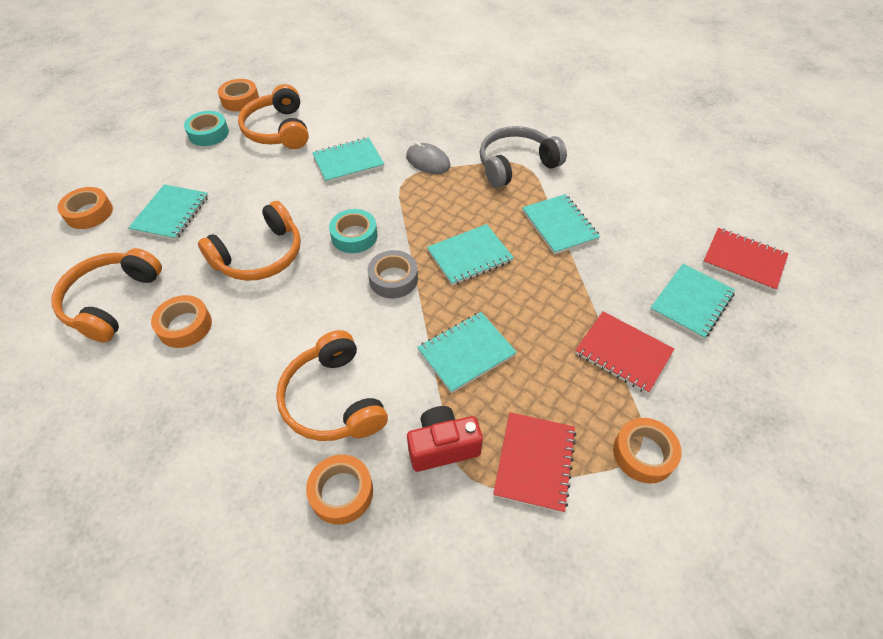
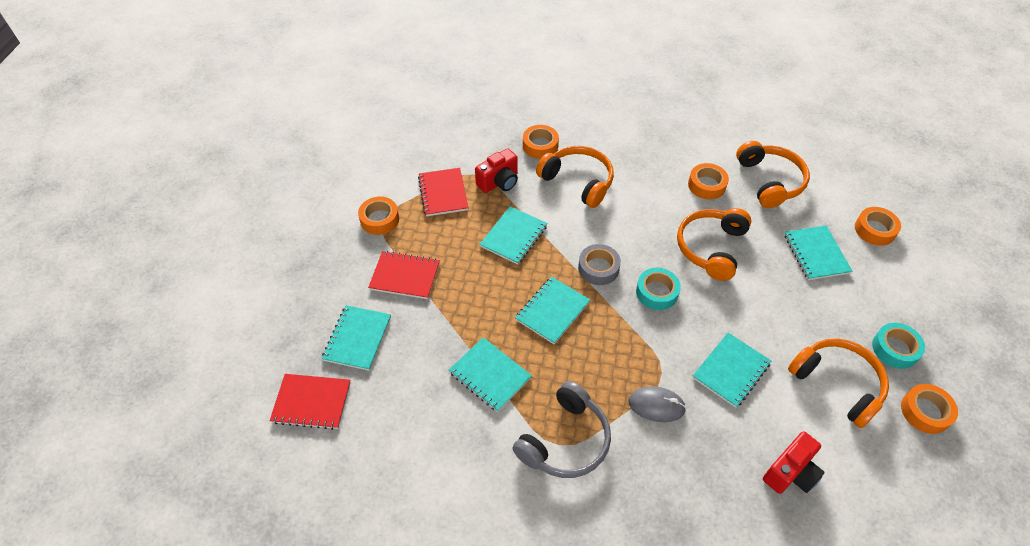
camera: 155 degrees right, 0 degrees up
none -> red camera [763,432,824,494]

